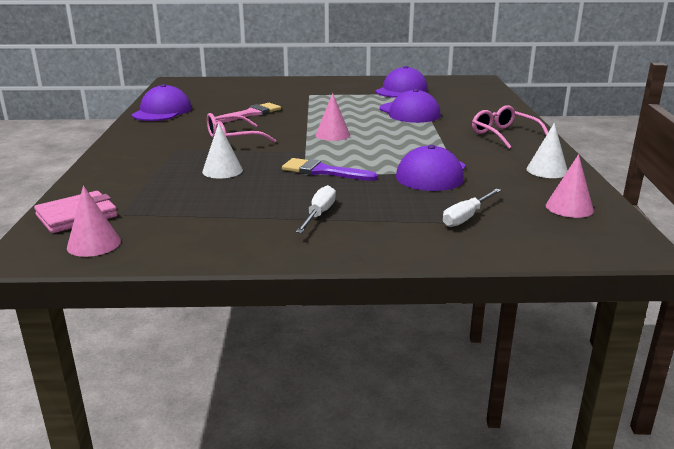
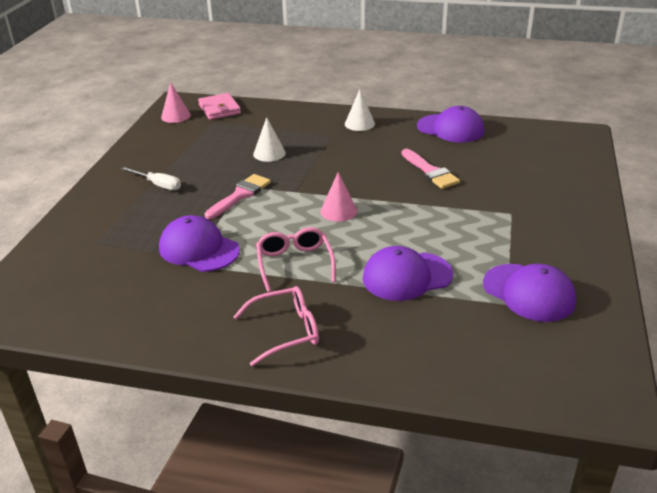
camera: 105 degrees right, 10 degrees up
pink glasses [207,113,276,143] -> pink glasses moved to [256,227,336,292]
purple brush [282,158,378,181] -> pink brush [205,174,271,219]
white screwdriver [443,189,501,227] -> none
white cone [527,123,568,178] -> white cone moved to [345,90,375,131]
pink cone [546,154,594,218] -> none

